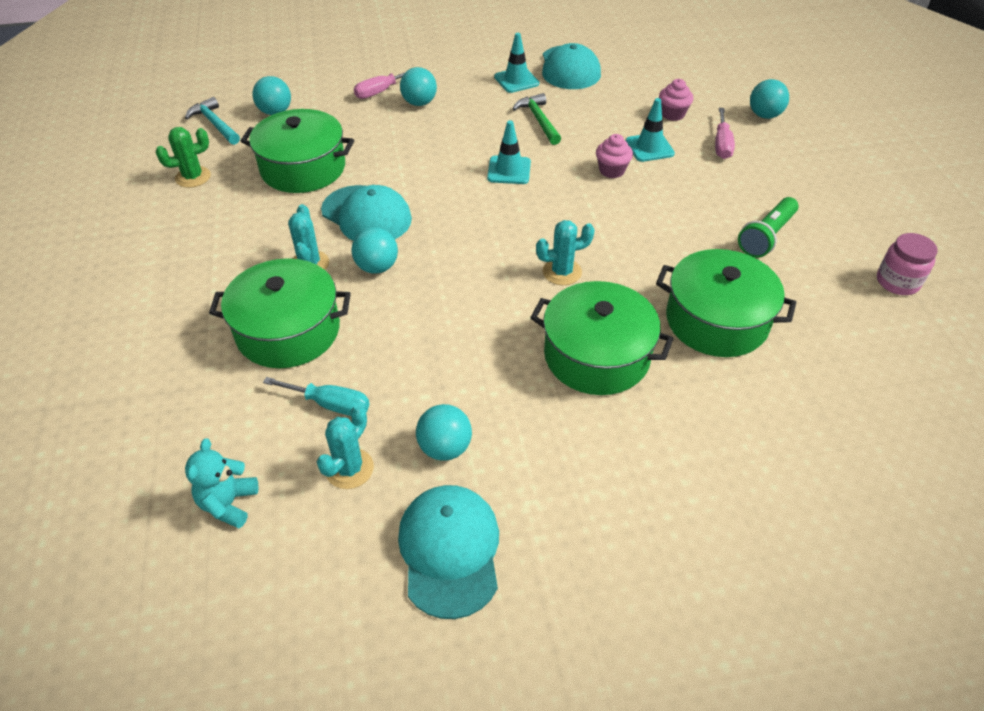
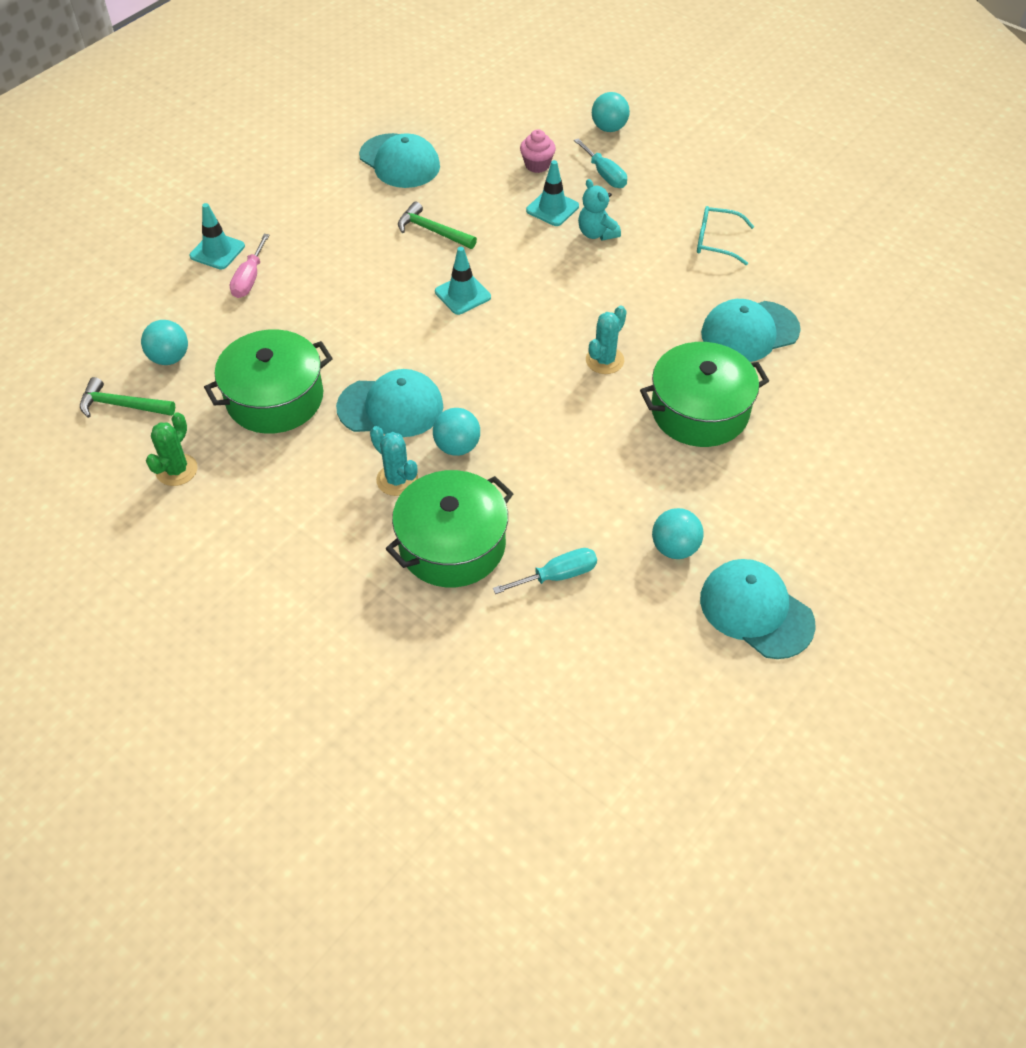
camera: 40 degrees left, 5 degrees up
turquoise hammer [185,97,240,145] -> green hammer [80,377,175,418]
turquoise teddy bear [185,438,258,528] -> turquoise teddy bear moved to [578,179,621,241]
turquoise cactus [317,405,374,489] -> none
turquoise ball [400,67,437,106] -> none
turquoise traffic cone [494,33,539,93] -> turquoise traffic cone moved to [189,203,245,270]
pink cupcake [596,134,633,178] -> none
green pot [656,249,797,357] -> turquoise cap [701,299,801,362]
pink screwdriver [715,108,735,159] -> turquoise screwdriver [574,138,627,188]
green flashlight [738,197,799,258] -> turquoise glasses [697,206,754,265]
pink jar [877,233,937,295] -> none

